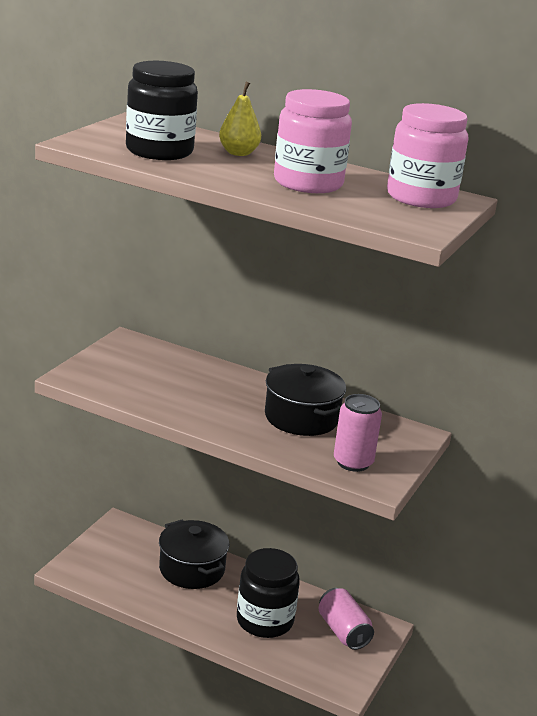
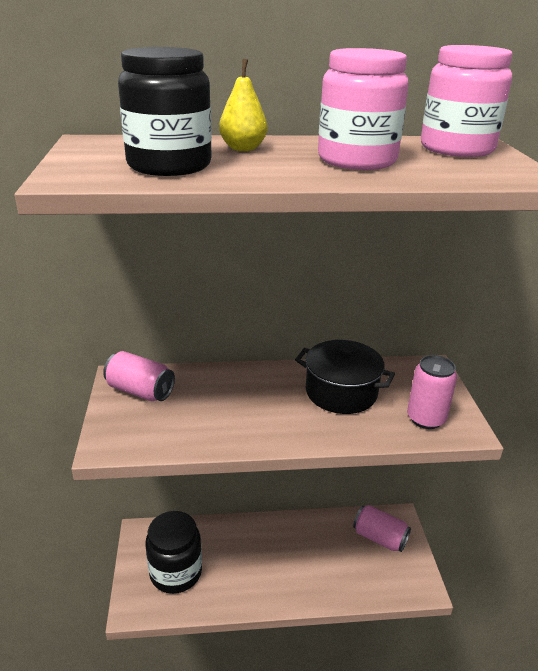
camera: 30 degrees left, 5 degrees up
black pot [159,520,230,589] -> none
black jar [237,548,300,638] -> black jar moved to [145,511,202,594]
none -> pink can [103,351,175,401]

